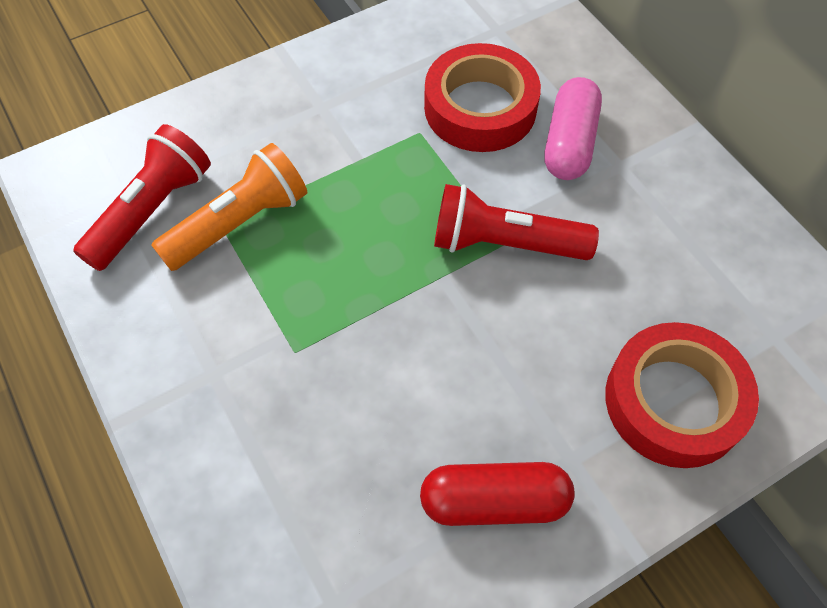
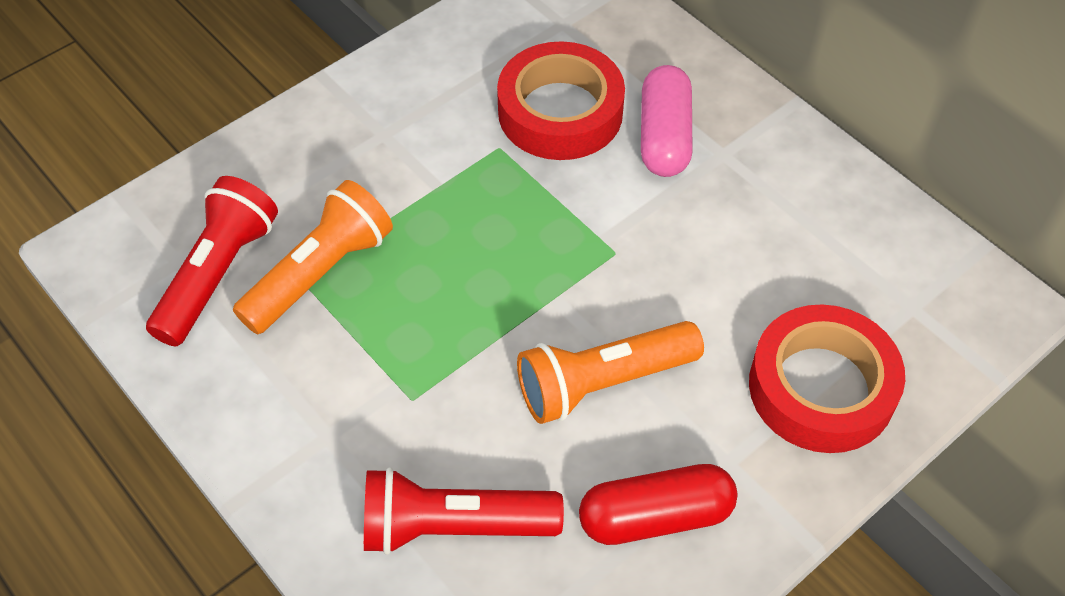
camera: 10 degrees left, 5 degrees down
red flashlight [434,184,599,260] -> red flashlight moved to [364,467,564,555]
none -> orange flashlight [517,321,704,424]

